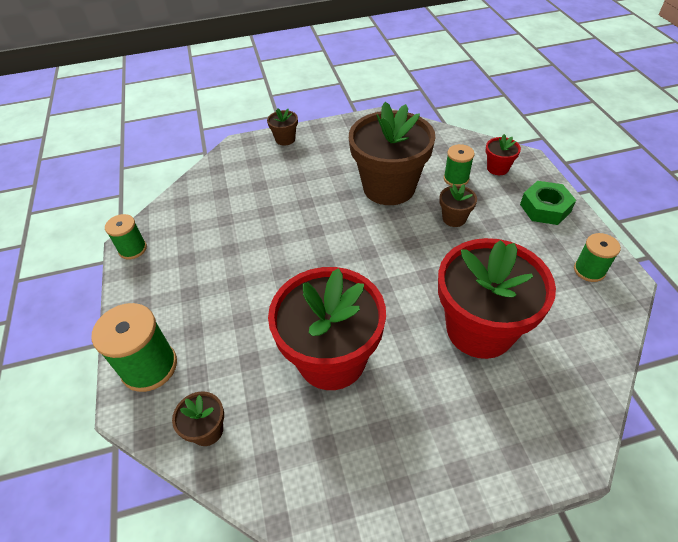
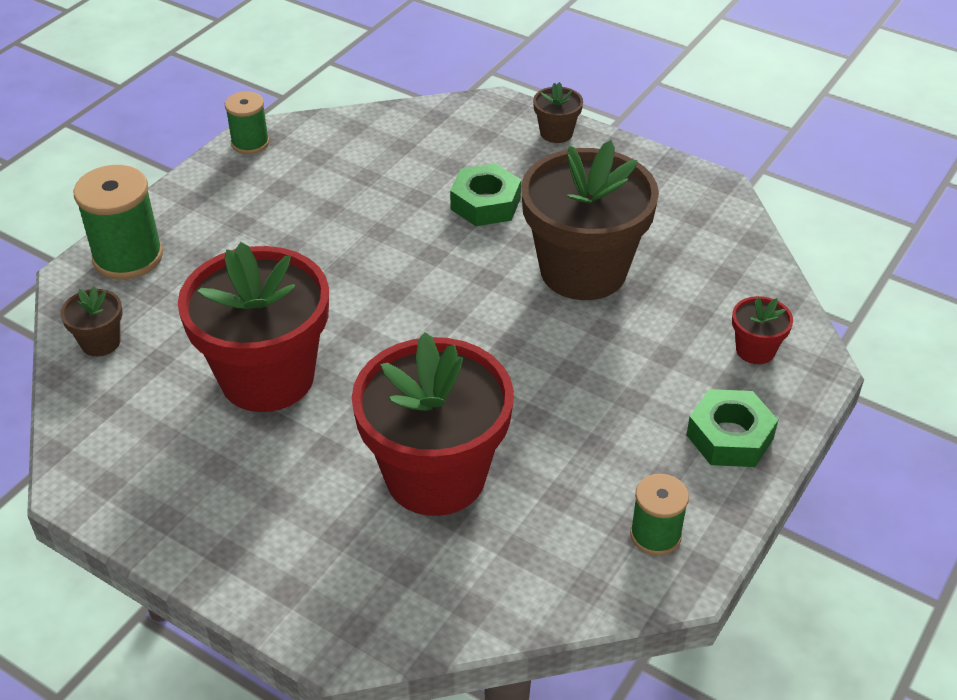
camera: 45 degrees right, 5 degrees down
brown flower pot [439,184,477,227] -> none
green spool [444,144,475,186] -> none
none -> green nut [450,163,521,226]

